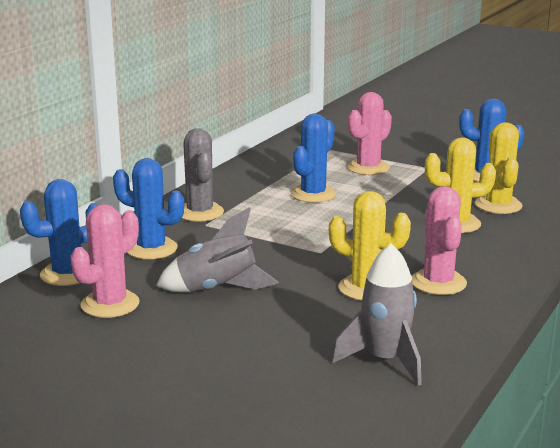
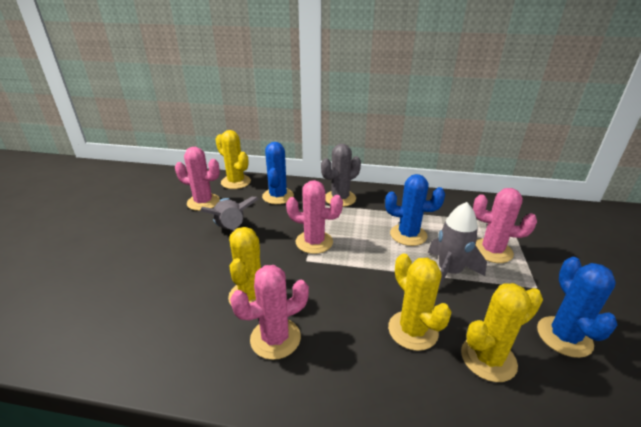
camera: 70 degrees right, 10 degrees up
blue cactus [20,179,98,286] -> yellow cactus [215,130,251,189]
grey rocket [332,244,422,386] -> grey rocket moved to [428,202,487,290]
none -> pink cactus [286,180,343,254]

